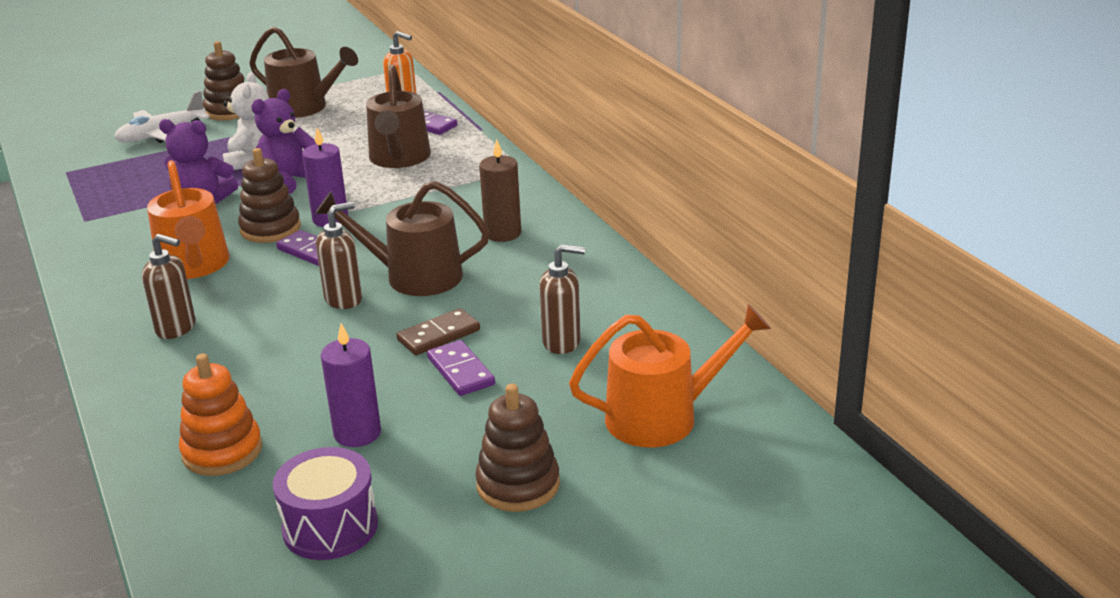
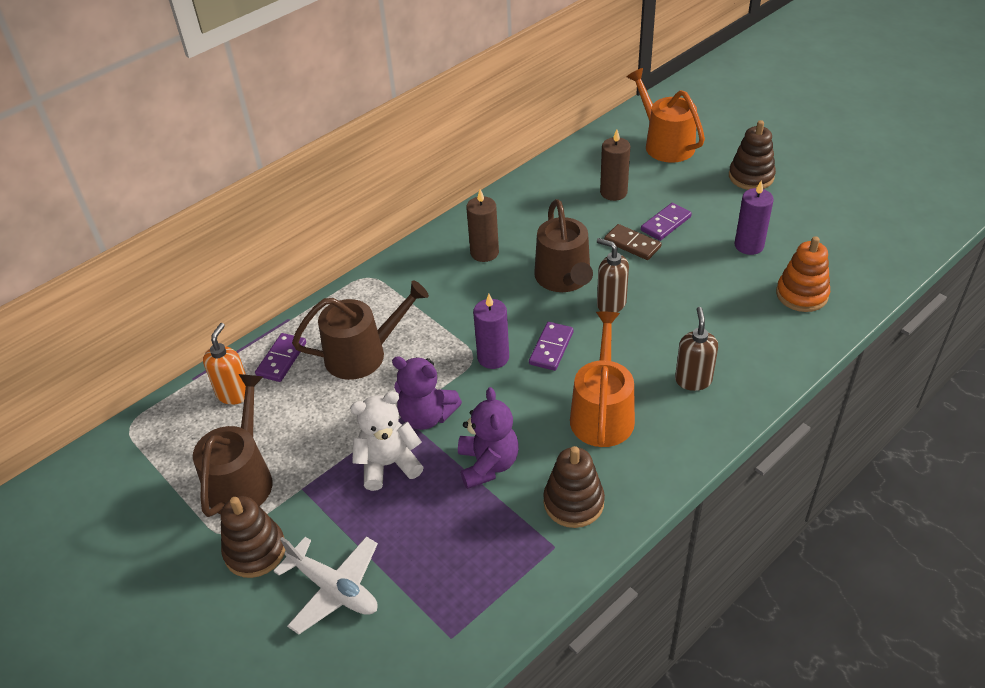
camera: 105 degrees left, 15 degrees up
orange watering can [147,160,229,279] -> orange watering can turned 45 degrees counterclockwise [570,312,635,447]
brown stacking toy [238,148,301,243] -> brown stacking toy moved to [543,446,605,528]
purple drum [273,447,378,560] -> none
brown soap dispenser [539,244,585,354] -> brown candle [600,130,630,201]

